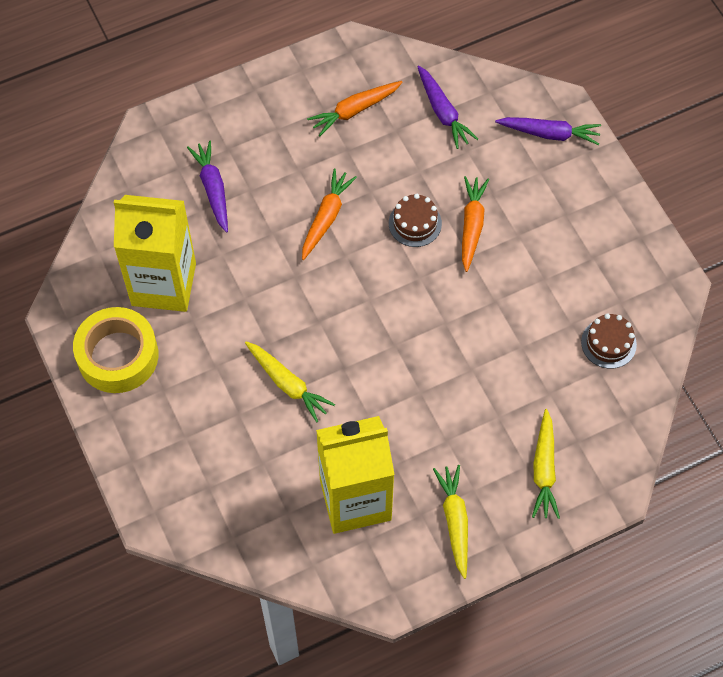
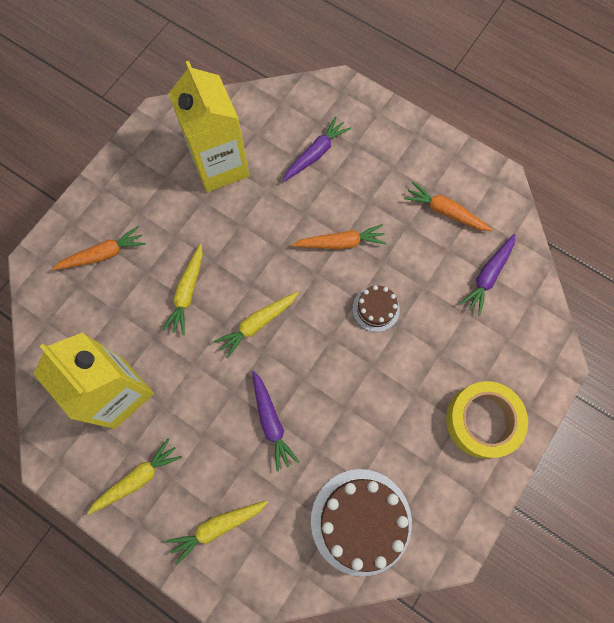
camera: 60 degrees right, 10 degrees up
yellow tape [73,307,158,393] -> yellow tape moved to [446,381,528,458]
orange carrot [462,176,489,272] -> orange carrot moved to [52,226,146,270]
purple carrot [495,117,601,145] -> purple carrot moved to [252,371,299,472]
brown cake [581,314,637,369] -> brown cake [311,469,412,576], size x1.95
none -> yellow carrot [214,291,299,359]

